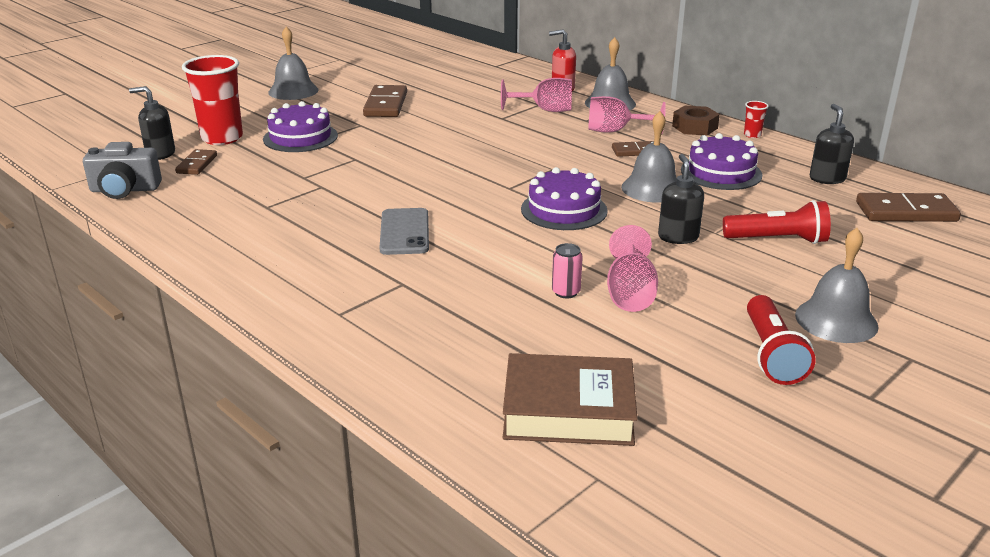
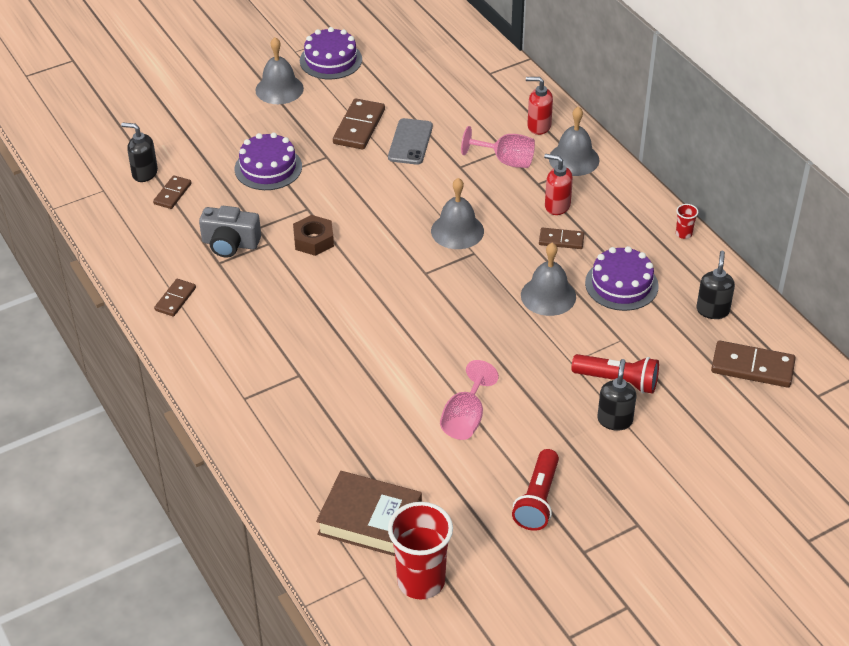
camera: 15 degrees right, 15 degrees up
grey camera [83,142,162,199] -> grey camera moved to [199,206,261,258]
red cup [182,55,243,145] -> red cup moved to [388,502,453,600]
grey phone [379,208,429,255] -> grey phone moved to [388,118,433,165]
purple cake [521,167,608,230] -> purple cake moved to [300,27,362,79]
pink can [552,243,583,298] -> none
pink goblet [588,96,666,134] -> red soap dispenser [544,154,573,215]
black soap dispenser [658,154,704,244] -> black soap dispenser moved to [597,359,636,431]
brown nut [672,106,720,135] -> brown nut moved to [293,215,334,256]
grey bell [795,228,879,343] -> grey bell moved to [431,178,484,249]
none -> brown domino [154,279,196,317]

